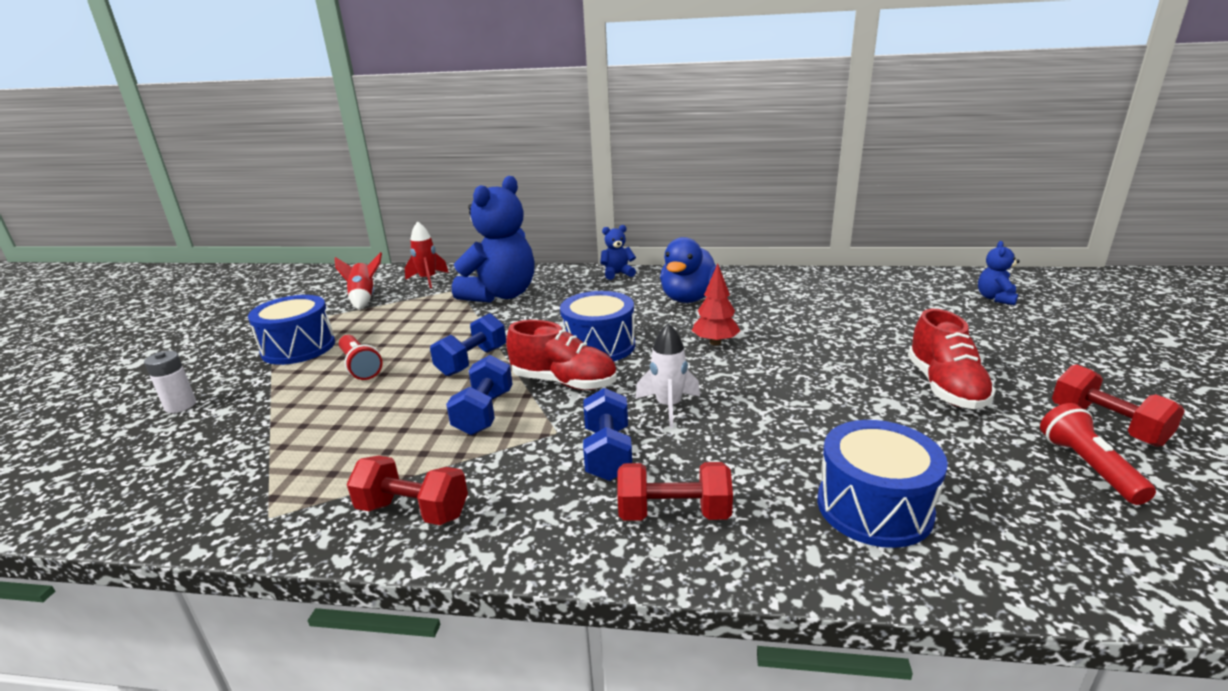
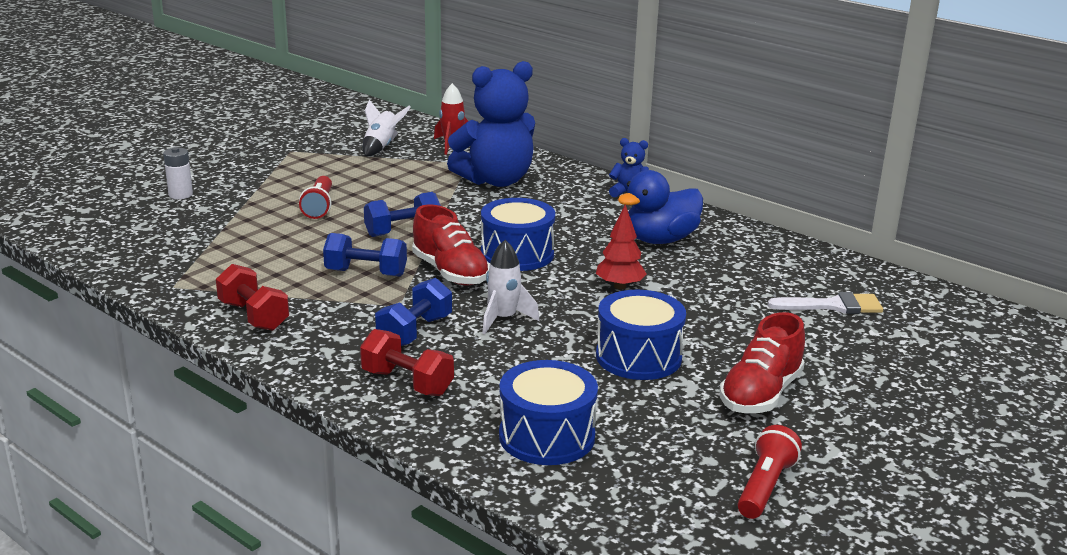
camera: 30 degrees right, 0 degrees up
blue drum [248,295,335,365] -> blue drum moved to [596,290,686,380]
red rocket [335,252,382,309] -> white rocket [362,100,411,156]
blue dumbbell [446,355,512,435] -> blue dumbbell turned 60 degrees clockwise [323,233,407,277]
blue teddy bear [978,241,1020,305] -> none
red dumbbell [1052,364,1185,447] -> none
none -> white brush [768,292,883,314]

